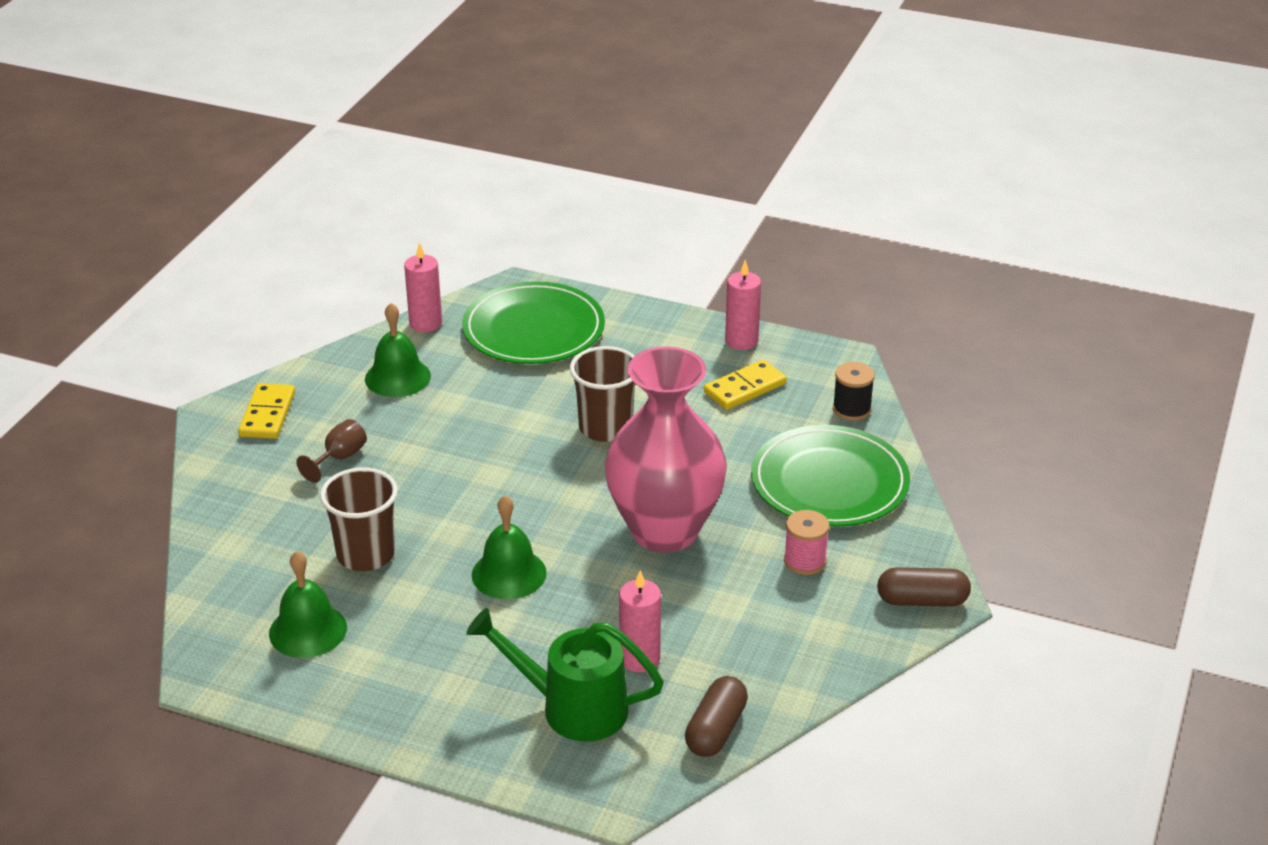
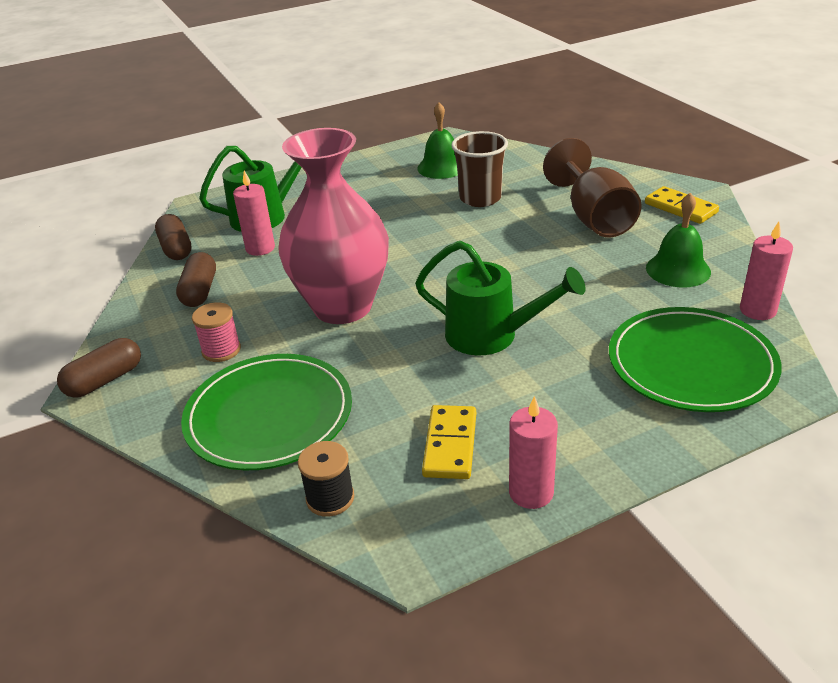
camera: 135 degrees right, 0 degrees up
brown goblet [296,419,367,483] -> brown goblet [543,138,642,237], size x2.13
green bell [472,495,547,599] -> none
brown cup [570,346,636,442] -> green watering can [415,241,586,355]
none -> brown capsule [176,252,216,307]

